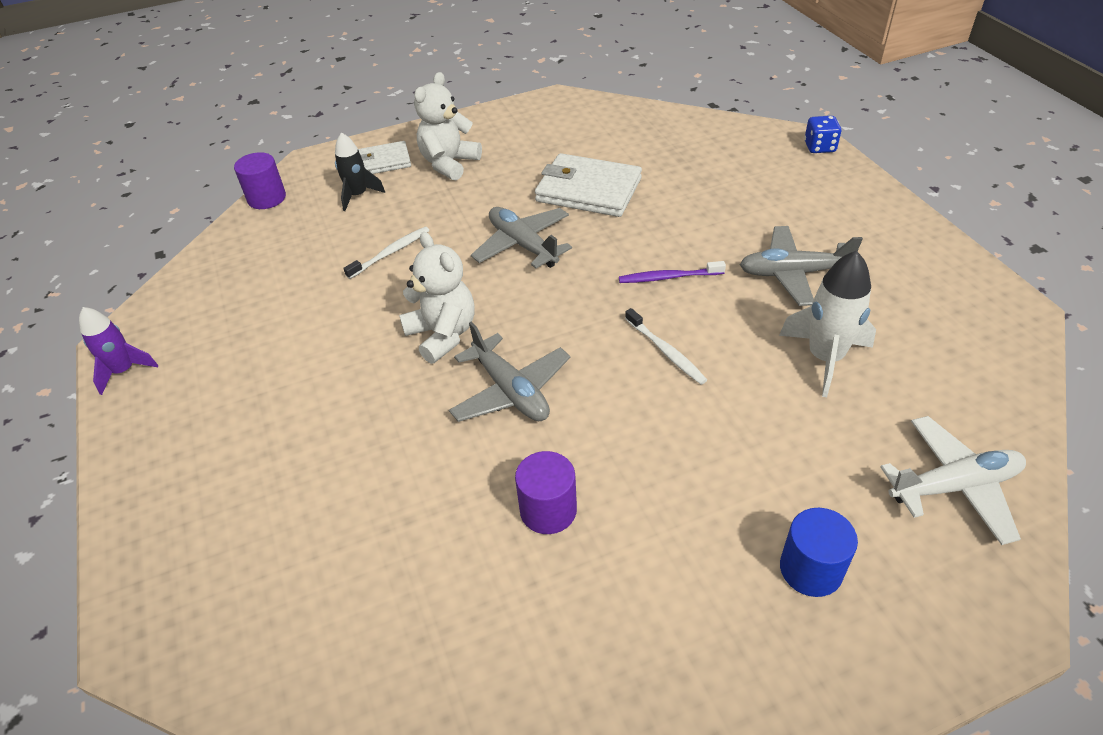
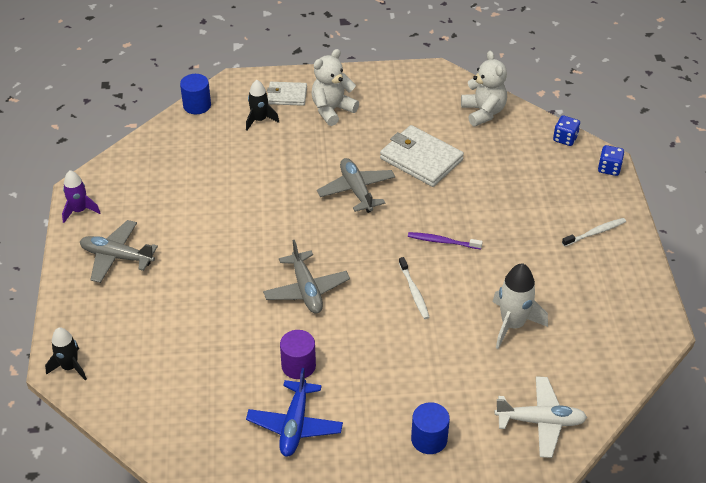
camera: 15 degrees right, 0 degrees up
purple cylinder [234,152,286,209] -> blue cylinder [180,74,211,114]
white toothbrush [343,227,429,279] -> white toothbrush moved to [562,218,626,247]
white teddy bear [399,232,475,364] -> white teddy bear moved to [461,51,507,126]
grey plane [740,226,863,306] -> grey plane moved to [80,220,158,283]
none -> black rocket [45,327,87,381]
none -> blue plane [246,368,343,457]
none -> blue dice [553,116,580,146]

